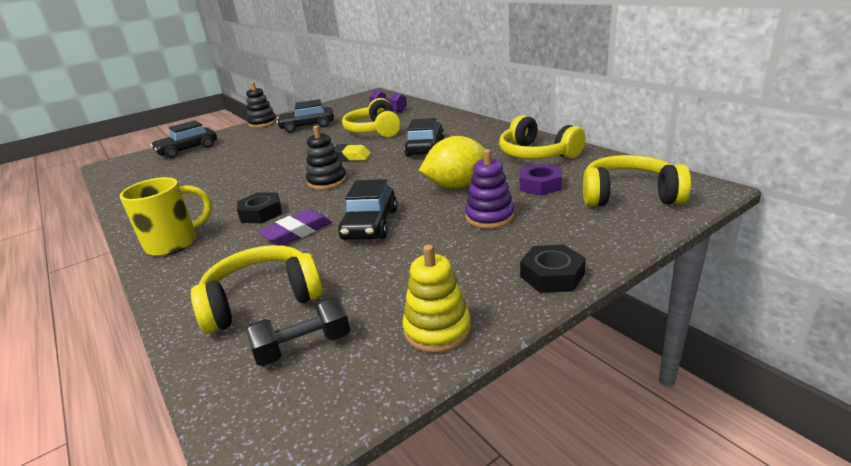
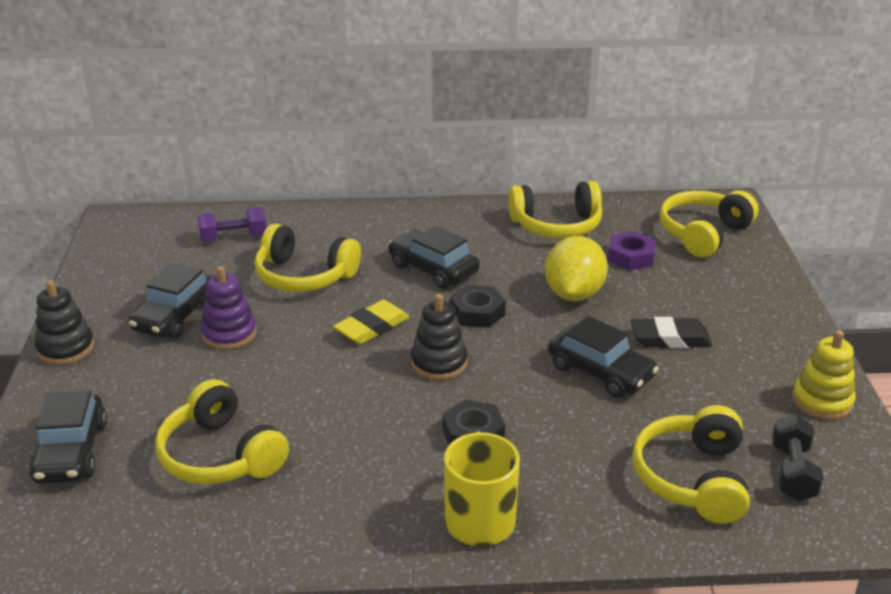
camera: 60 degrees left, 5 degrees up
purple eraser [258,209,332,246] -> none
purple stacking toy [465,149,515,229] -> purple stacking toy moved to [201,266,257,350]
black nut [520,245,586,293] -> black nut moved to [450,285,506,328]
none -> yellow headphones [155,379,289,484]
none -> black eraser [631,317,712,348]

